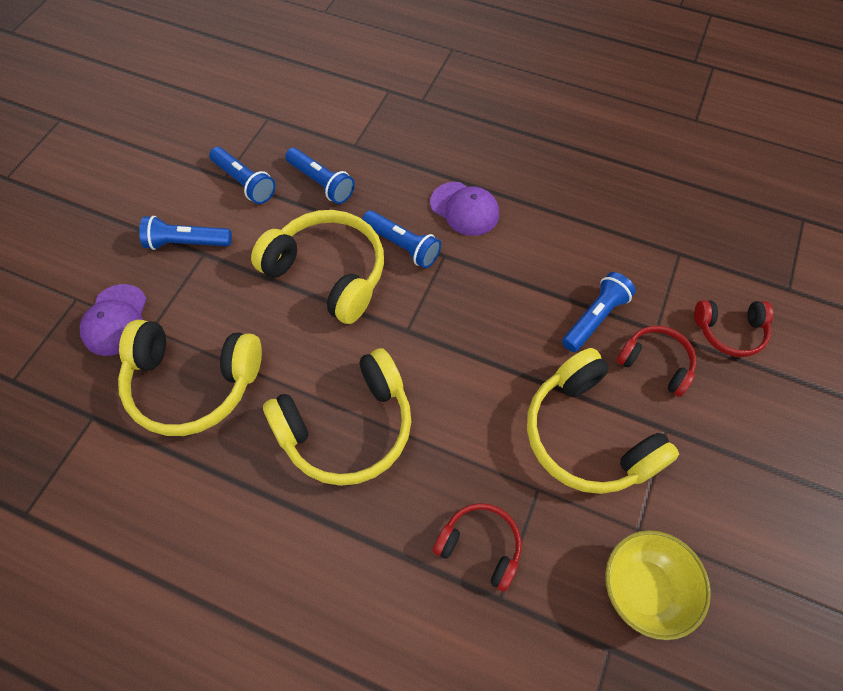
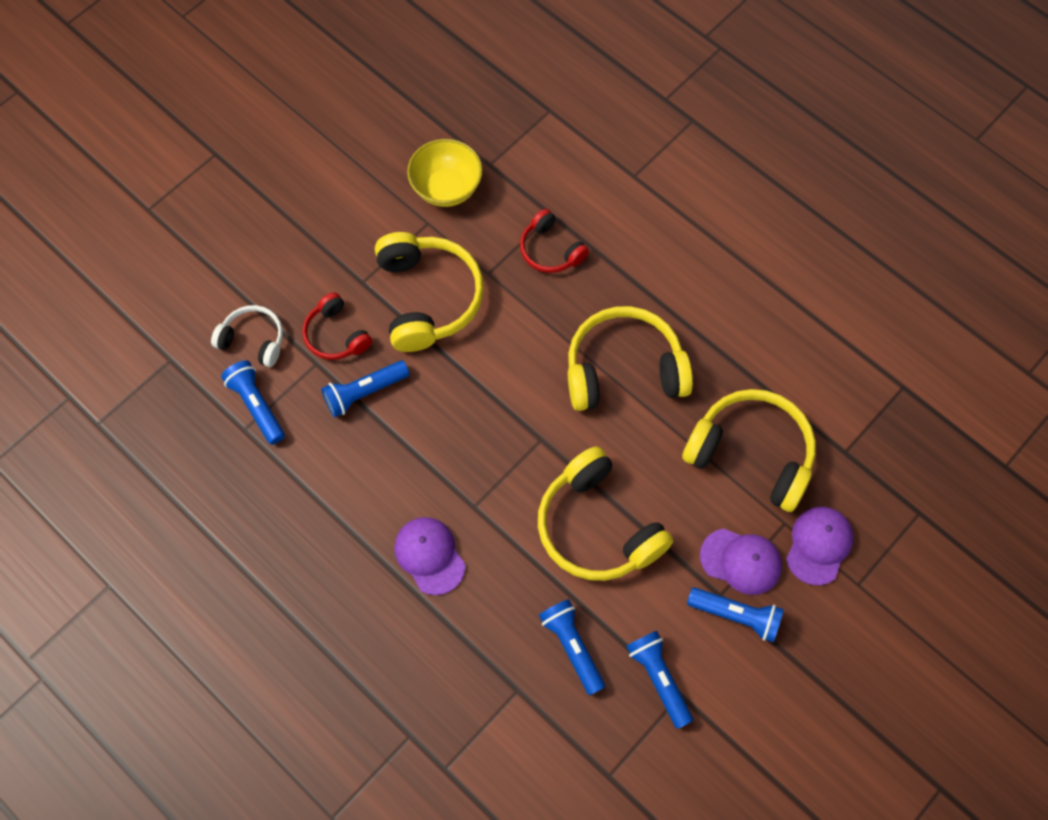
camera: 160 degrees left, 5 degrees up
blue flashlight [362,210,441,268] -> blue flashlight moved to [221,360,285,445]
red headphones [694,300,773,357] -> white headphones [211,305,283,367]
none -> purple cap [700,528,782,595]

